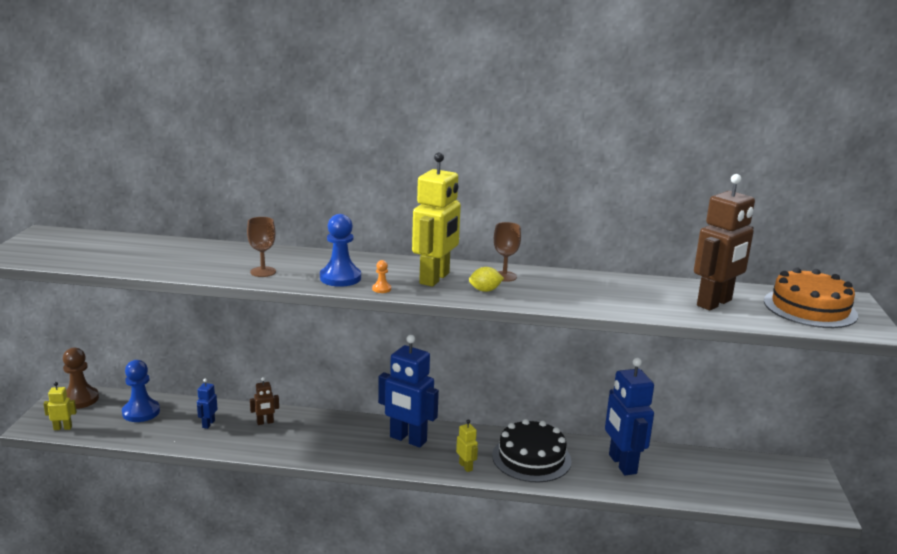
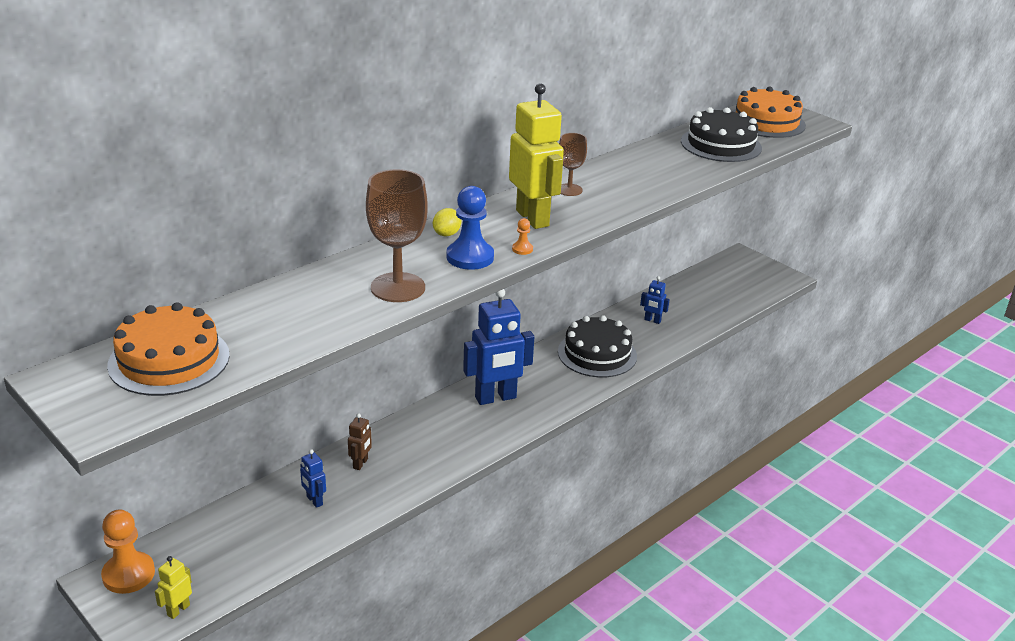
camera: 50 degrees left, 10 degrees up
brown pawn [63,347,99,409] -> orange pawn [101,510,155,594]
blue pawn [122,360,160,422] -> none
brown goblet [247,217,276,277] -> brown goblet [366,169,428,302], size x1.76
yellow robot [456,419,478,472] -> none
yellow lemon [469,267,504,292] -> yellow lemon moved to [433,208,461,236]
blue robot [605,358,654,476] -> blue robot [640,276,670,324], size x0.45
brown robot [694,174,755,310] -> black cake [681,107,762,162]
none -> orange cake [107,302,230,396]

